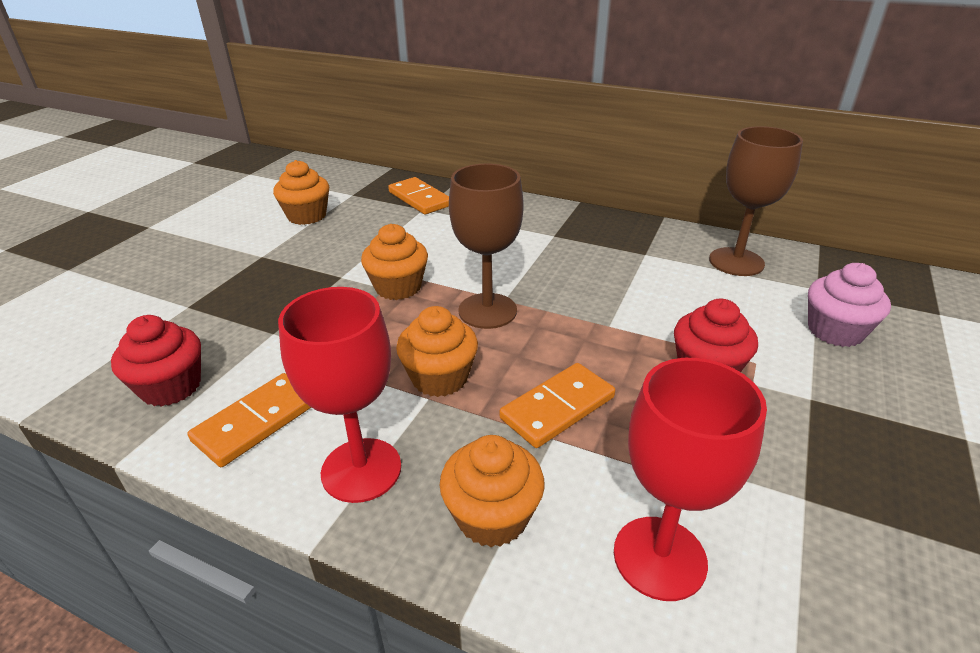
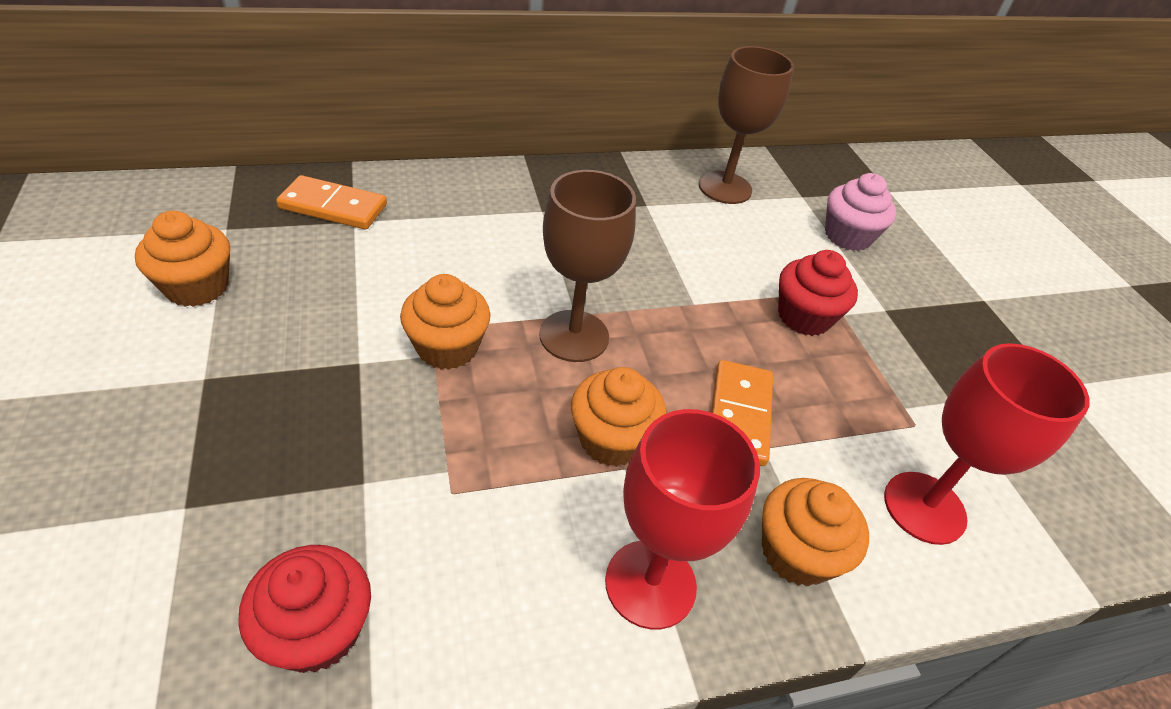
camera: 45 degrees left, 10 degrees up
orange domino [187,373,311,467] -> none

